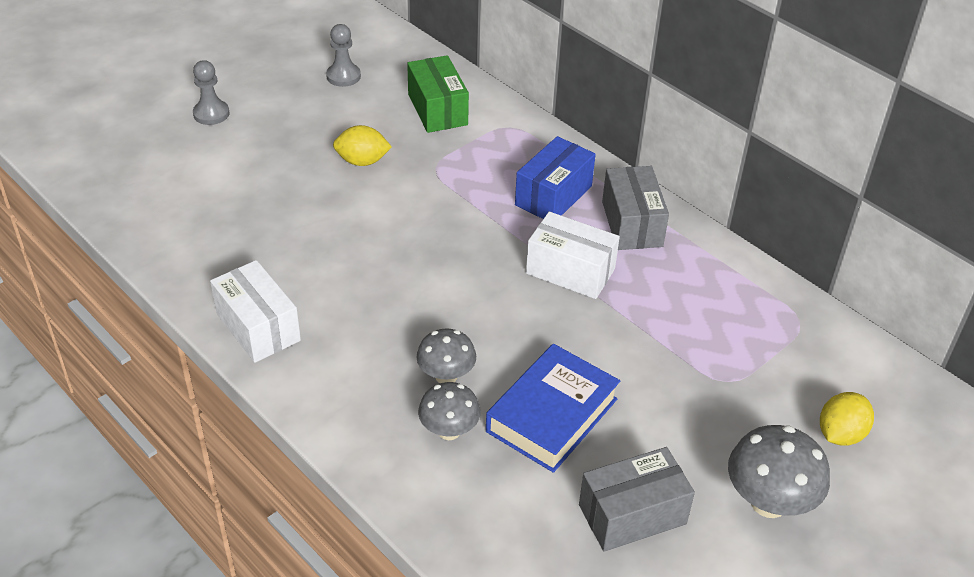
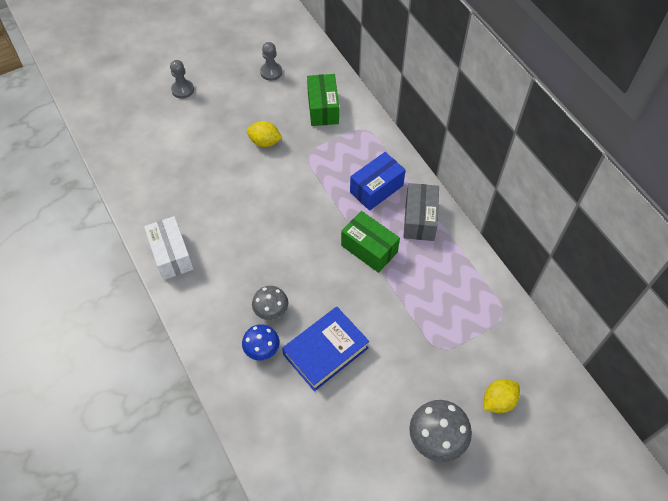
camera: 15 degrees right, 15 degrees up
grey mushroom [418,382,481,440] -> blue mushroom [242,324,280,360]
white box [526,212,620,299] -> green box [341,211,400,273]
grey box [579,447,695,552] -> none

